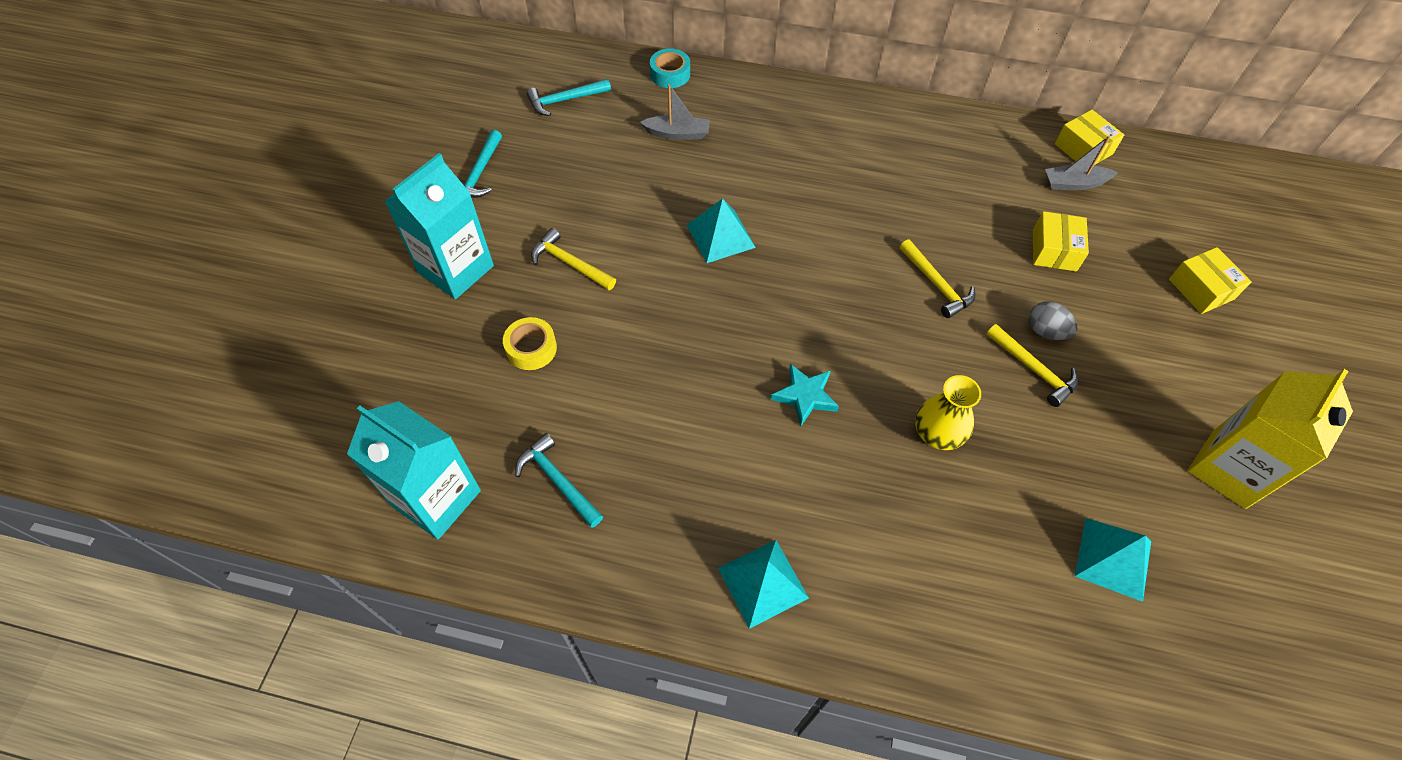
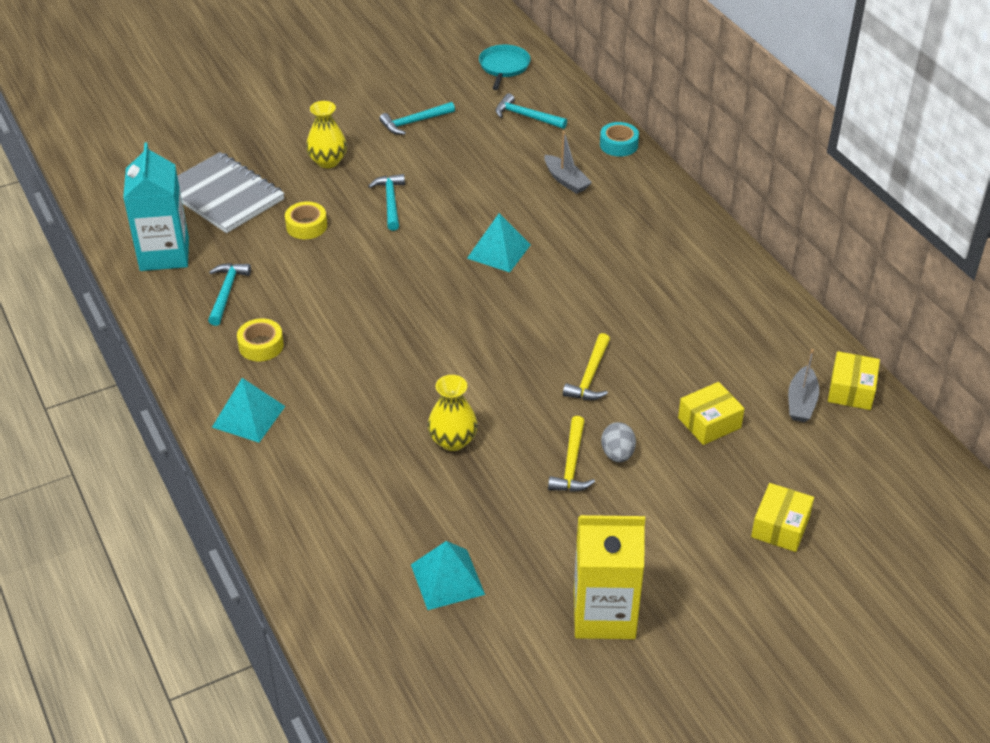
camera: 50 degrees right, 15 degrees down
turquoise carton [384,153,494,299] -> yellow vase [306,101,347,168]
yellow hammer [531,228,616,290] -> turquoise hammer [368,174,405,231]
turquoise star [771,364,839,427] -> none
grey boat [1045,136,1118,190] -> grey boat turned 120 degrees counterclockwise [788,349,819,422]
none -> grey notebook [177,152,285,233]
none -> yellow tape [237,318,284,361]
none -> turquoise pan [479,45,531,90]

